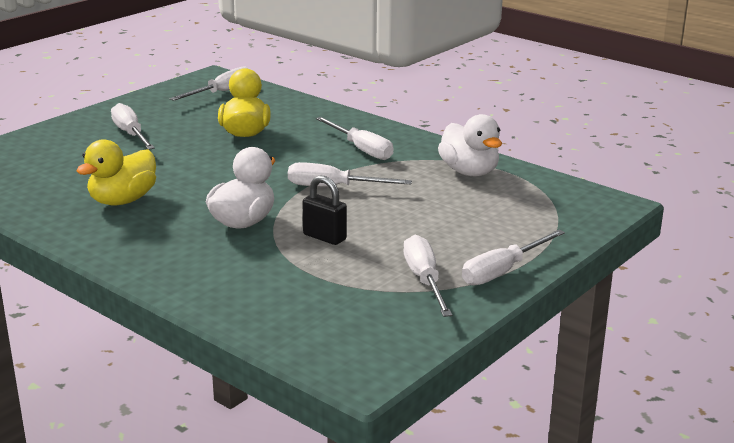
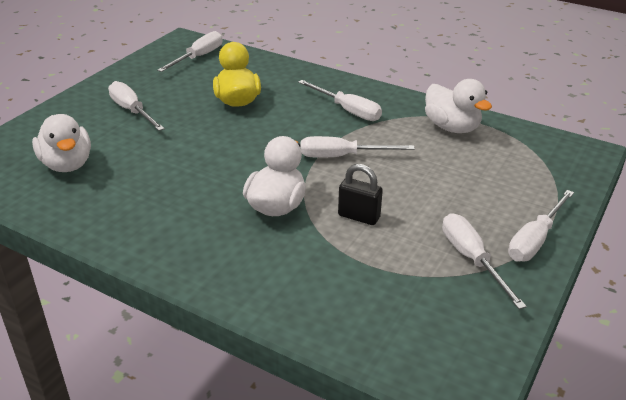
camera: 10 degrees left, 10 degrees up
yellow duck [76,139,156,205] -> none
none -> white duck [32,114,91,172]

